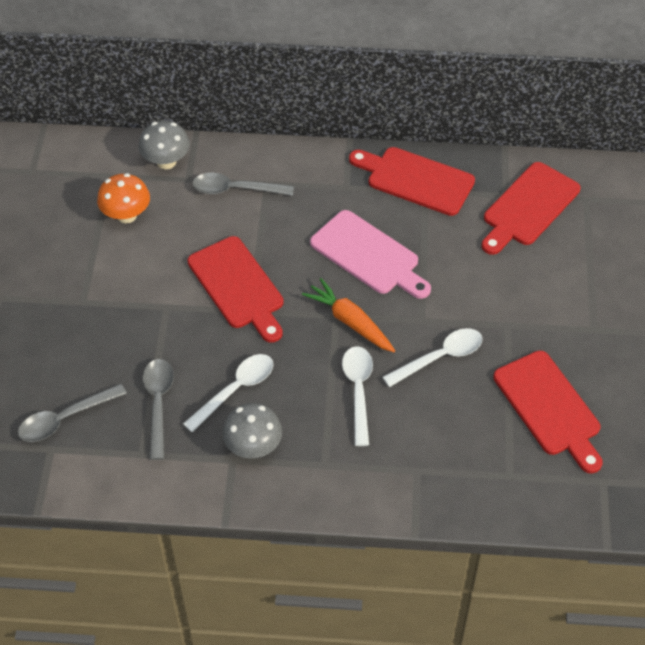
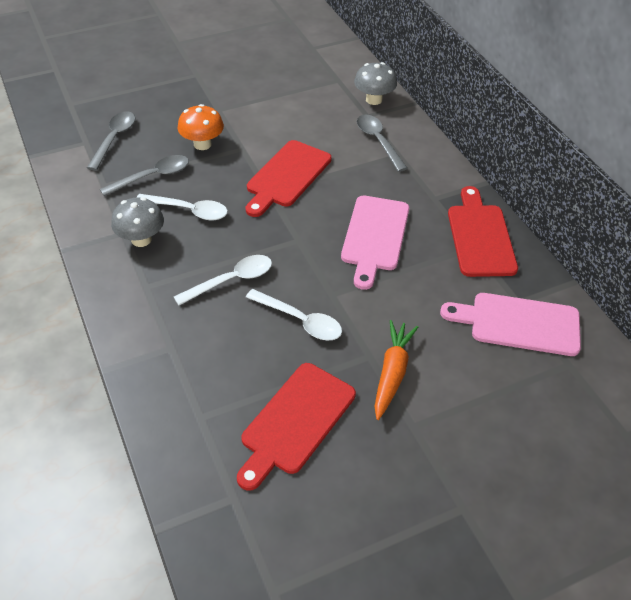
camera: 60 degrees right, 5 degrees down
grey spoon [18,383,127,442] -> grey spoon turned 75 degrees clockwise [87,111,135,171]
orange mushroom [97,173,150,223] -> orange mushroom moved to [178,104,224,150]
orange carrot [302,278,395,352] -> orange carrot moved to [374,320,418,420]
red cutting board [482,162,581,255] -> pink cutting board [440,293,581,356]

